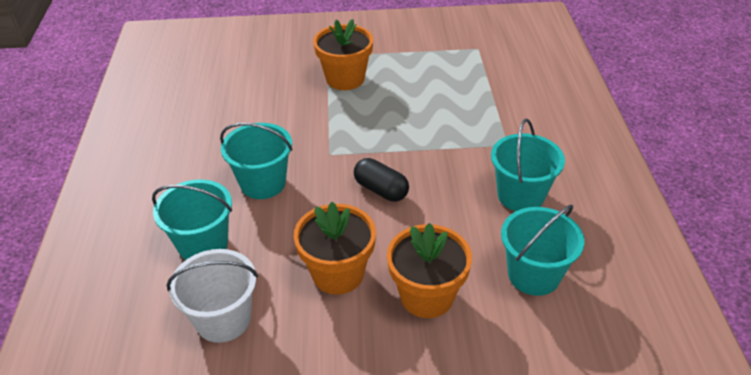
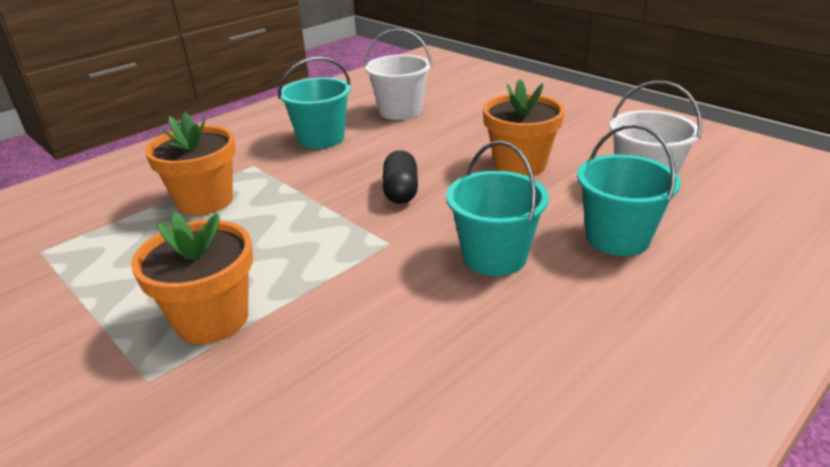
camera: 130 degrees left, 10 degrees down
orange flower pot [387,223,472,318] -> orange flower pot moved to [145,112,236,215]
turquoise bucket [501,204,585,296] -> white bucket [364,29,432,120]

